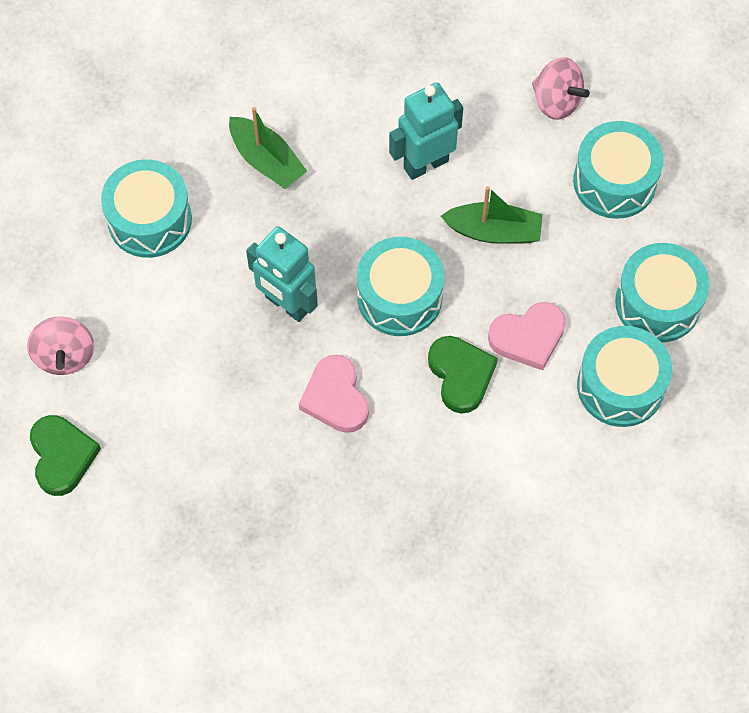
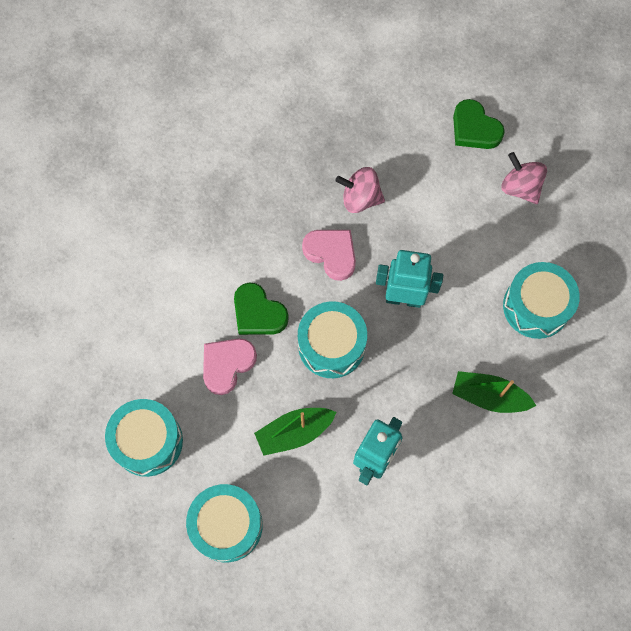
camera: 150 degrees right, 5 degrees up
pink spinning top [532,57,590,120] -> pink spinning top moved to [335,167,385,213]
turquoise drum [577,326,672,427] -> none

